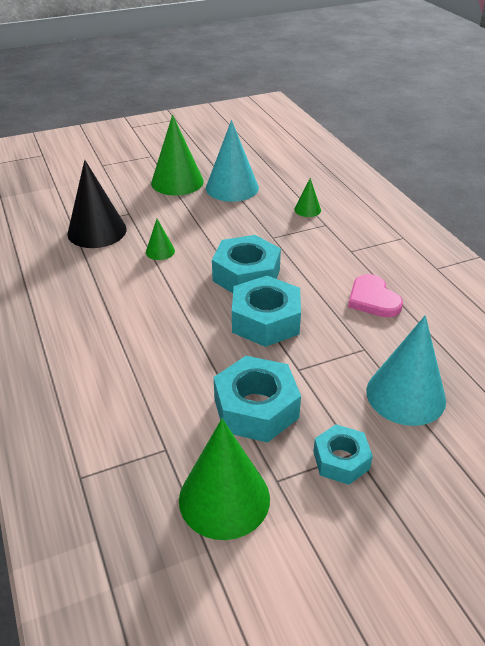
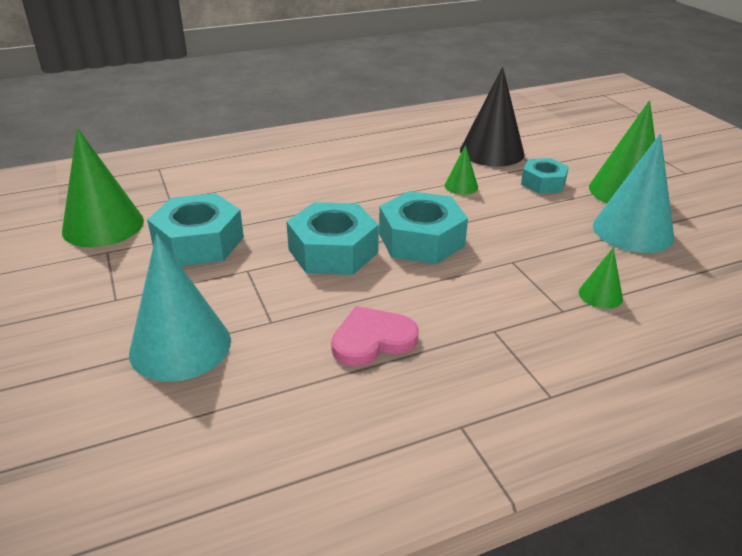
camera: 90 degrees right, 5 degrees down
turquoise nut [313,424,373,485] -> turquoise nut moved to [521,158,569,194]

